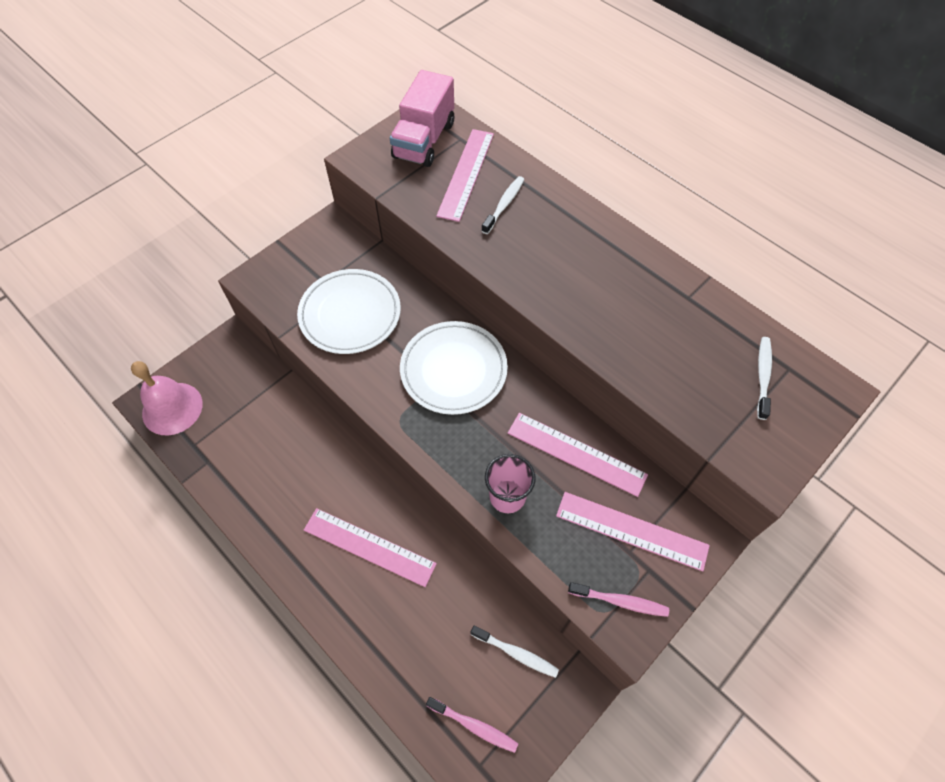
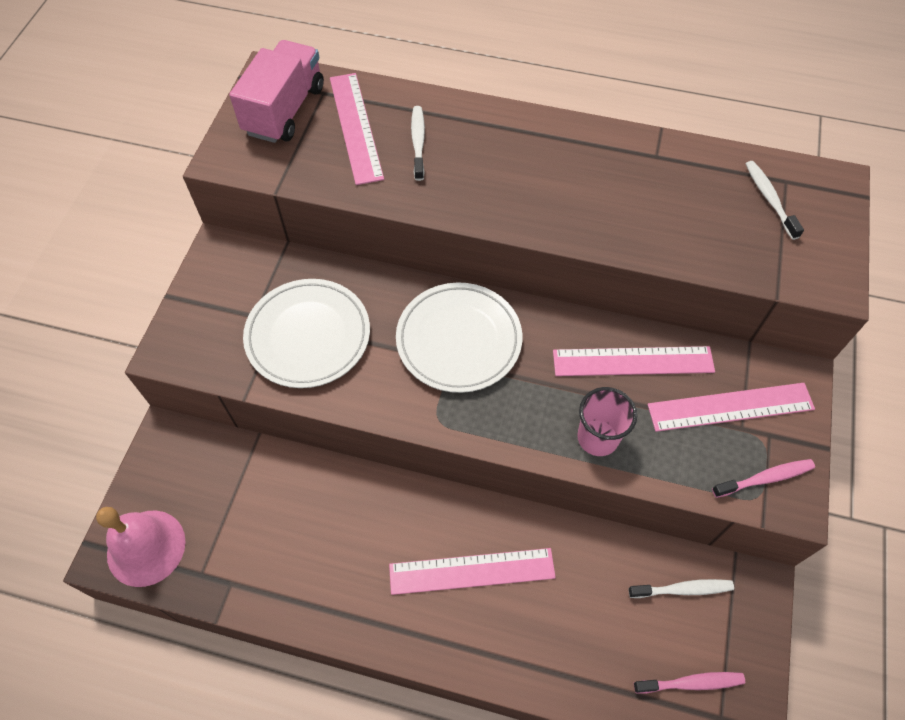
camera: 30 degrees left, 0 degrees up
pink truck [390,70,454,167] -> pink truck turned 150 degrees counterclockwise [229,40,324,143]

